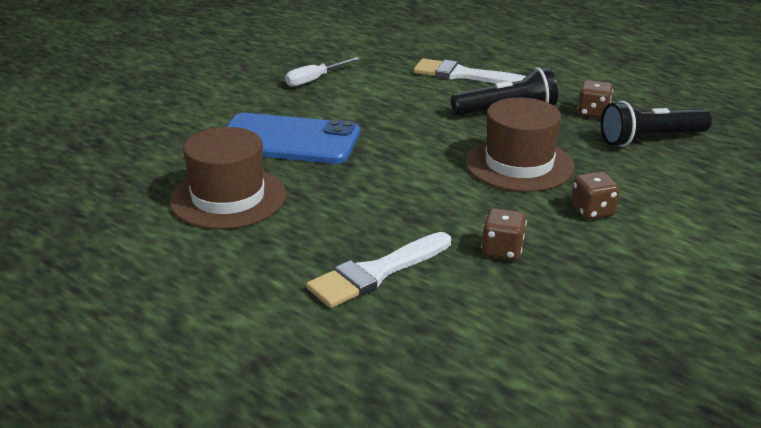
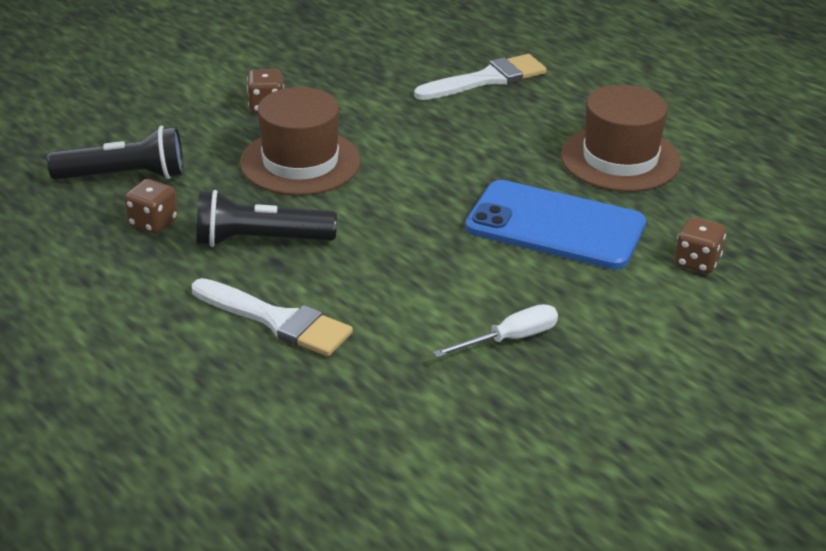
camera: 170 degrees left, 5 degrees up
brown dice [481,208,527,260] -> brown dice moved to [675,217,726,274]

